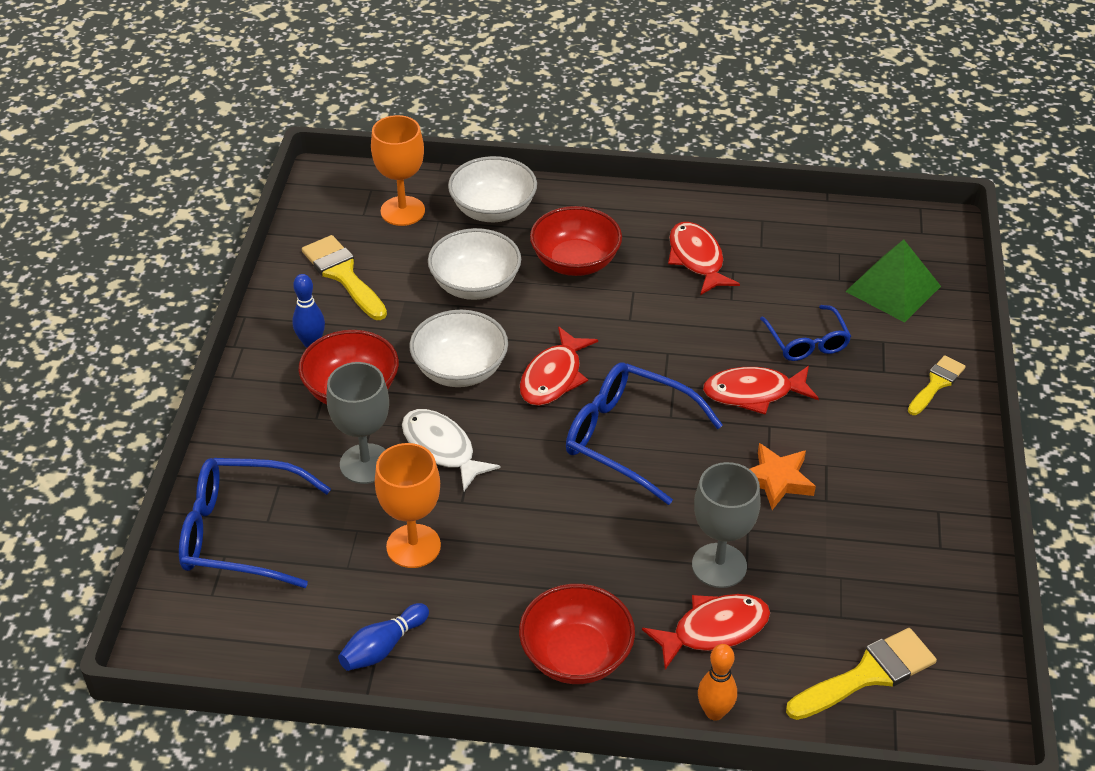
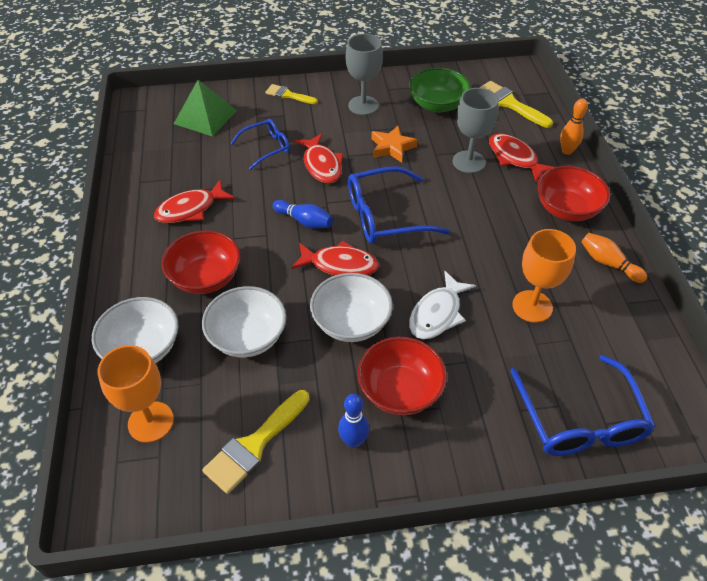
camera: 105 degrees left, 5 degrees up
grey goblet [326,362,389,484] -> grey goblet moved to [346,34,383,115]
blue bowling pin [338,603,429,671] -> blue bowling pin moved to [273,200,333,229]
blue glasses [566,363,723,505] -> blue glasses turned 60 degrees clockwise [348,166,450,244]
none -> green bowl [409,68,471,113]
none -> orange bowling pin [582,233,647,283]

